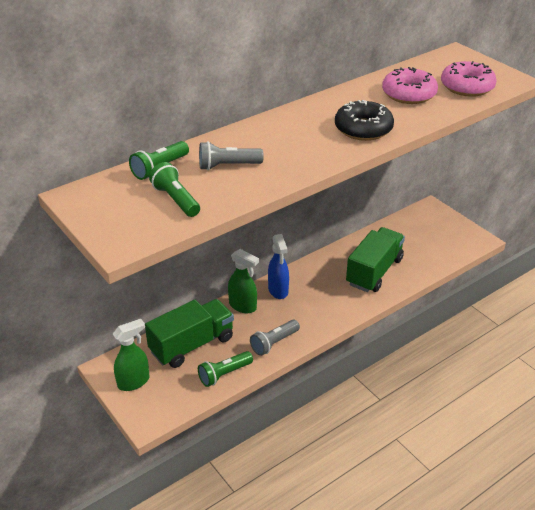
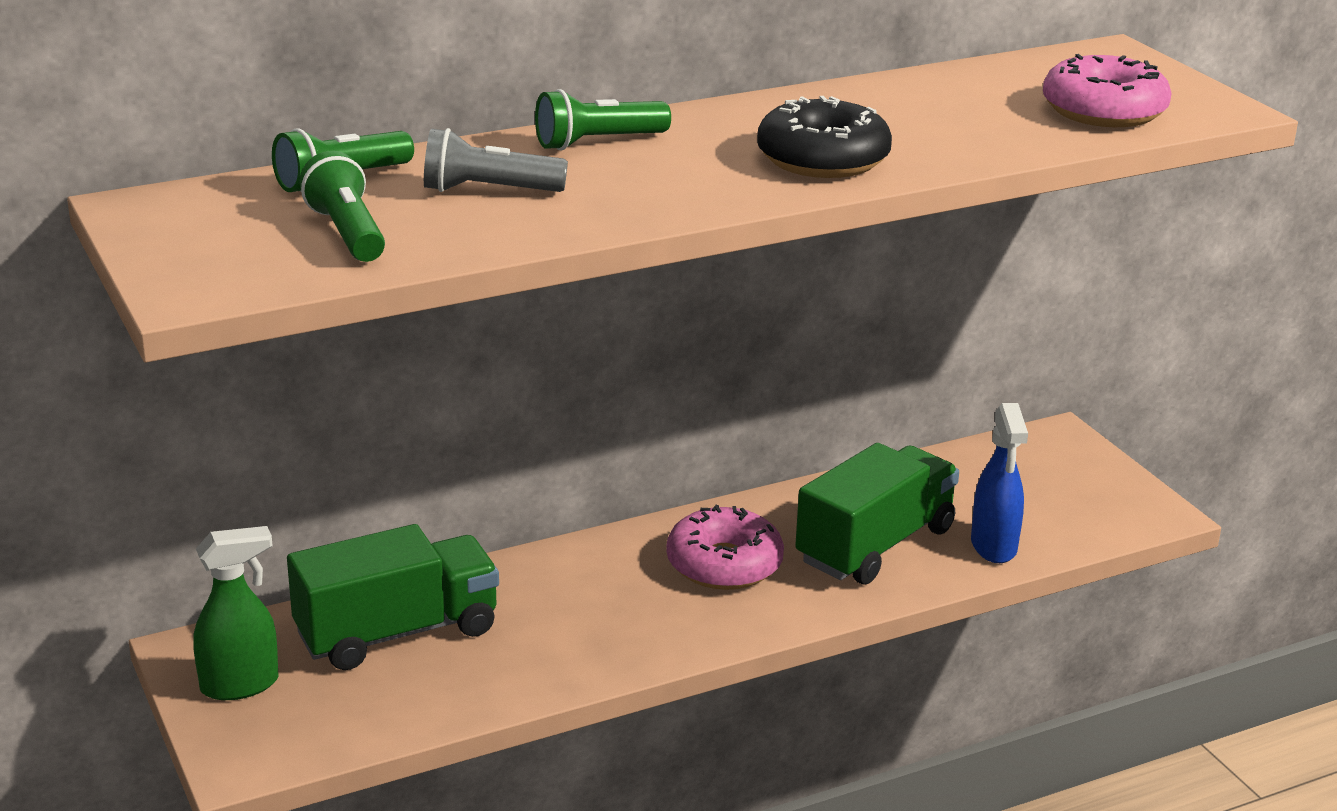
camera: 10 degrees right, 10 degrees down
green flashlight [198,351,253,387] -> green flashlight moved to [535,89,671,150]
green spray bottle [228,249,259,313] -> none
grey flashlight [250,320,300,356] -> none
blue spray bottle [268,234,289,299] -> blue spray bottle moved to [971,403,1028,563]
pink donut [382,67,438,104] -> pink donut moved to [666,505,784,590]

